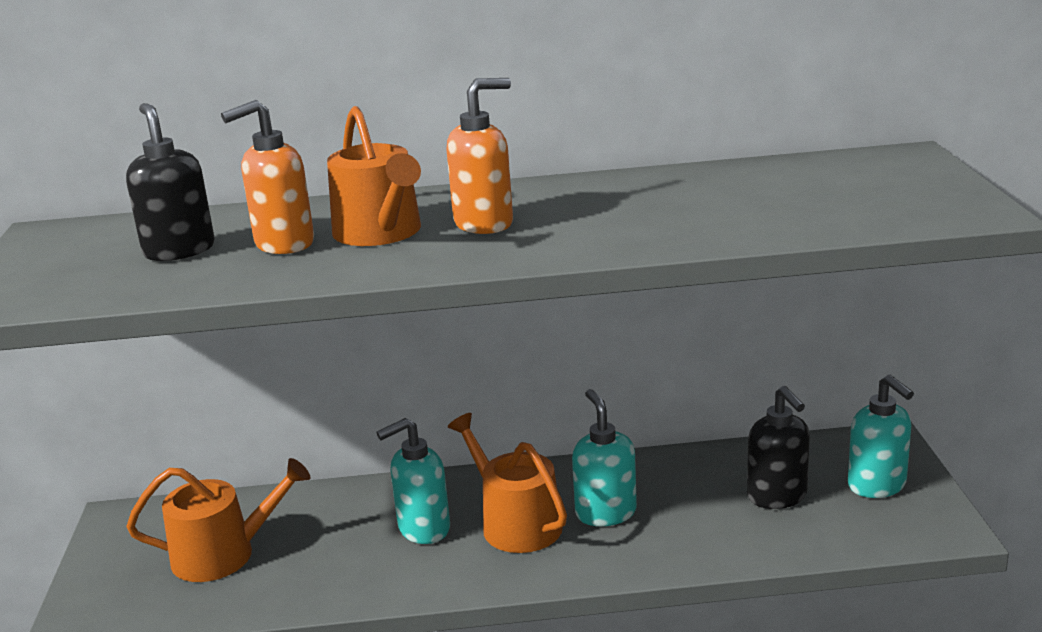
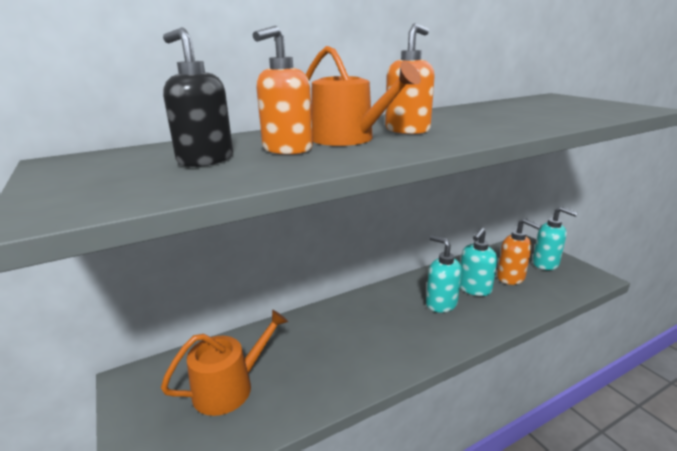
camera: 25 degrees left, 0 degrees up
turquoise soap dispenser [377,418,450,544] -> turquoise soap dispenser moved to [460,228,497,296]
orange watering can [448,413,567,553] -> none
black soap dispenser [747,386,810,509] -> orange soap dispenser [497,218,542,285]

